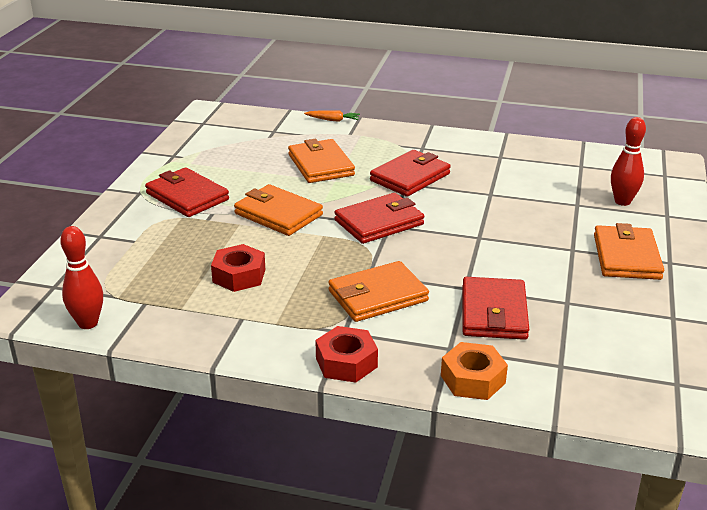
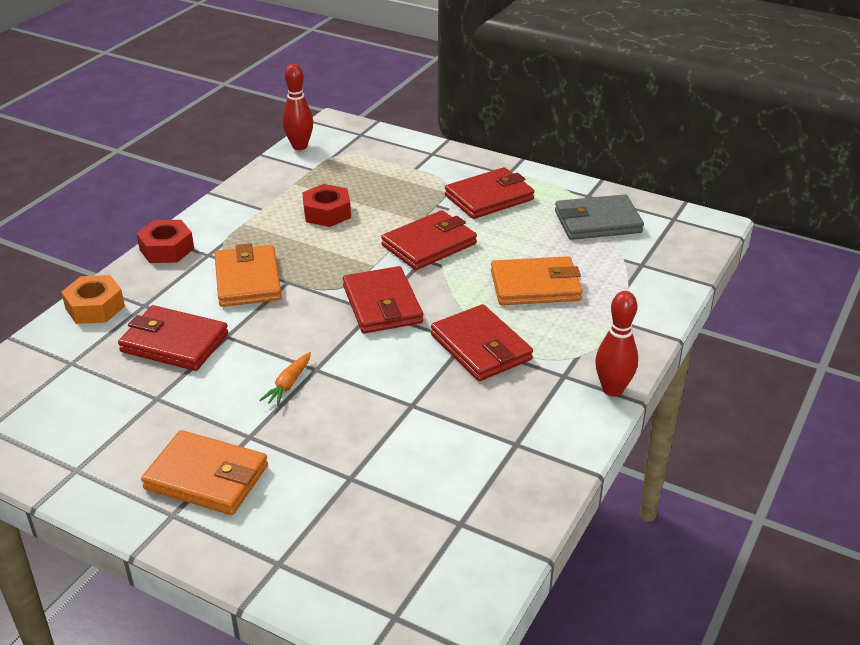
camera: 105 degrees right, 5 degrees up
orange wallet [234,184,323,236] -> red wallet [381,210,477,270]
orange carrot [304,110,360,122] -> orange carrot moved to [259,352,311,406]
red bowling pin [611,117,646,206] -> red bowling pin moved to [595,291,638,397]
none -> grey wallet [555,194,644,240]

